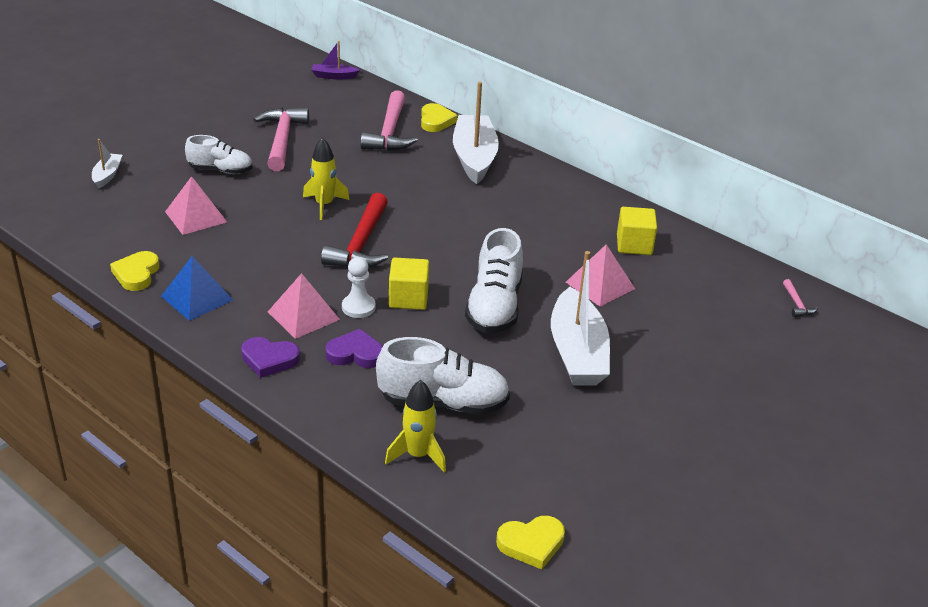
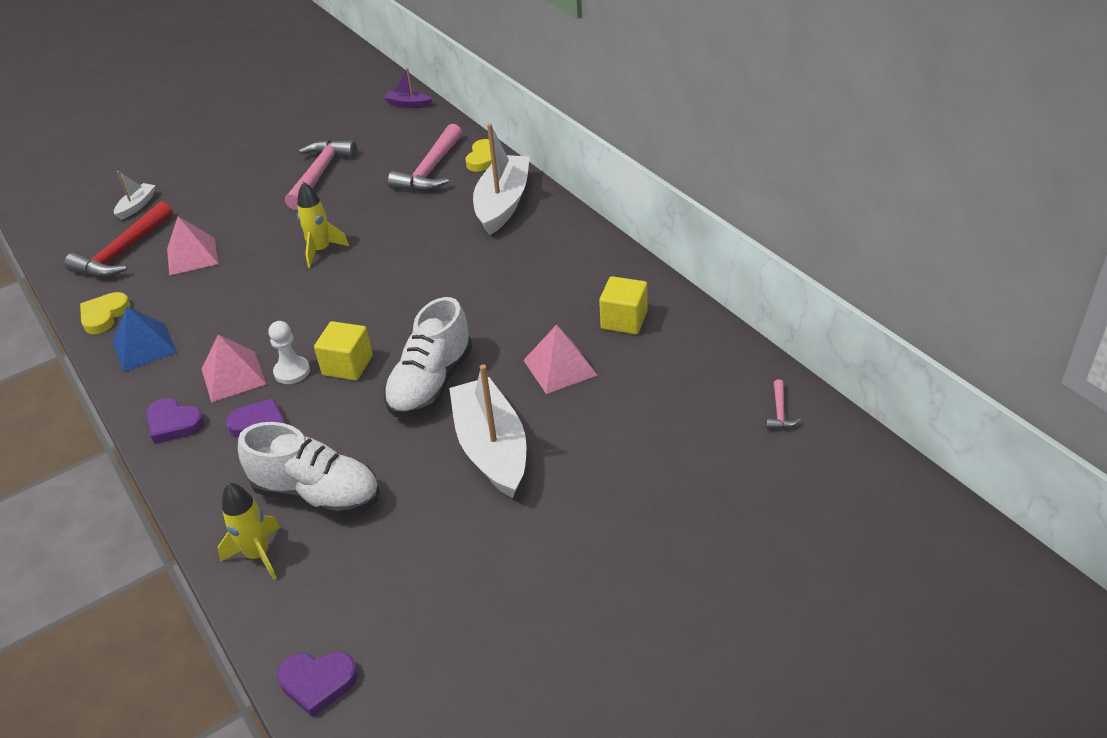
camera: 20 degrees right, 5 degrees up
white shoe [185,135,252,174] -> none
red hammer [321,193,388,268] -> red hammer moved to [65,201,173,278]
yellow heart [496,516,565,569] -> purple heart [277,652,358,717]
white boat [551,251,610,386] -> white boat turned 150 degrees clockwise [449,364,526,498]

